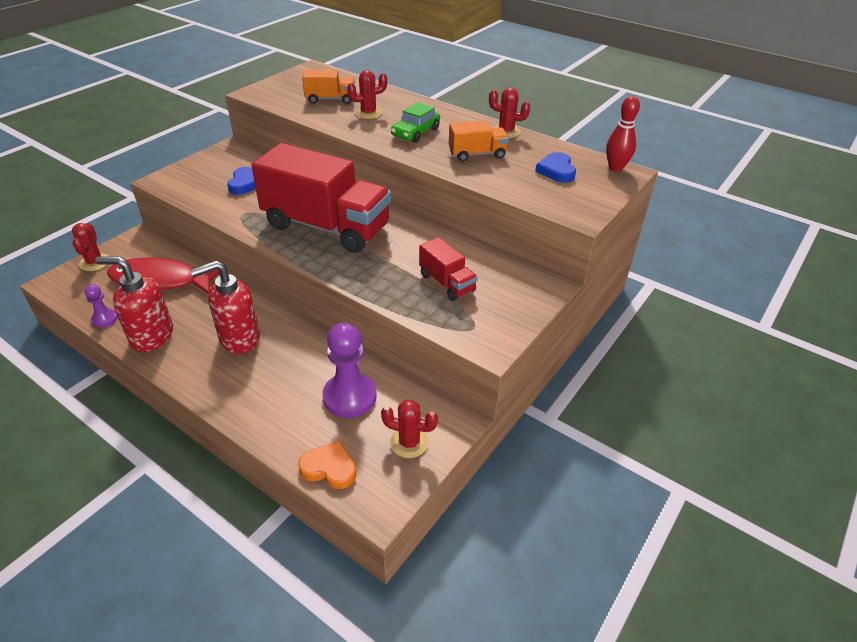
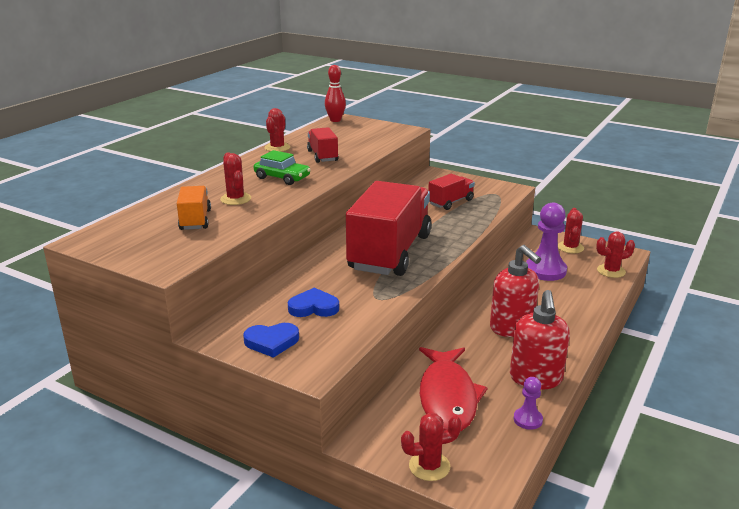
camera: 95 degrees left, 15 degrees down
orange heart [298,441,356,489] -> red cactus [596,231,635,278]
orange truck [449,121,509,161] -> red truck [307,127,339,163]
blue heart [535,152,576,183] -> blue heart moved to [243,323,299,358]

